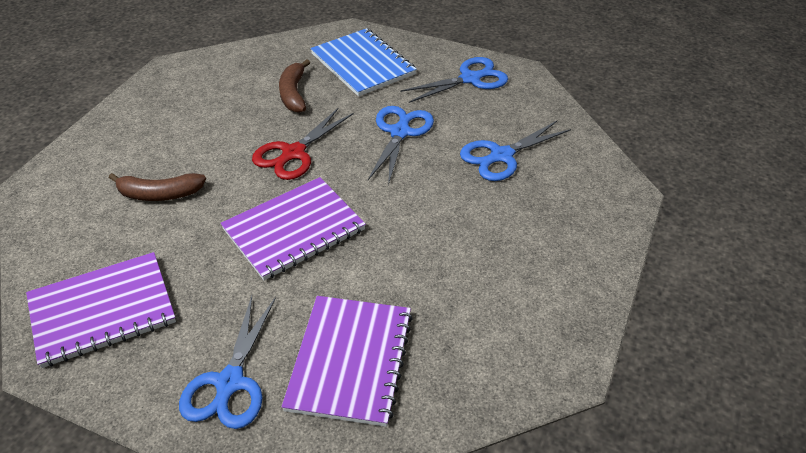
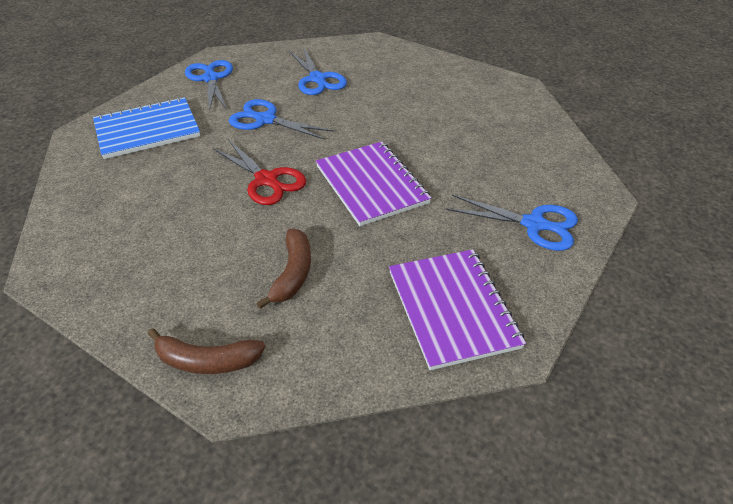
camera: 80 degrees left, 0 degrees up
brown banana [279,59,310,113] -> brown banana moved to [148,328,265,374]
purple notebook [281,296,413,427] -> none

